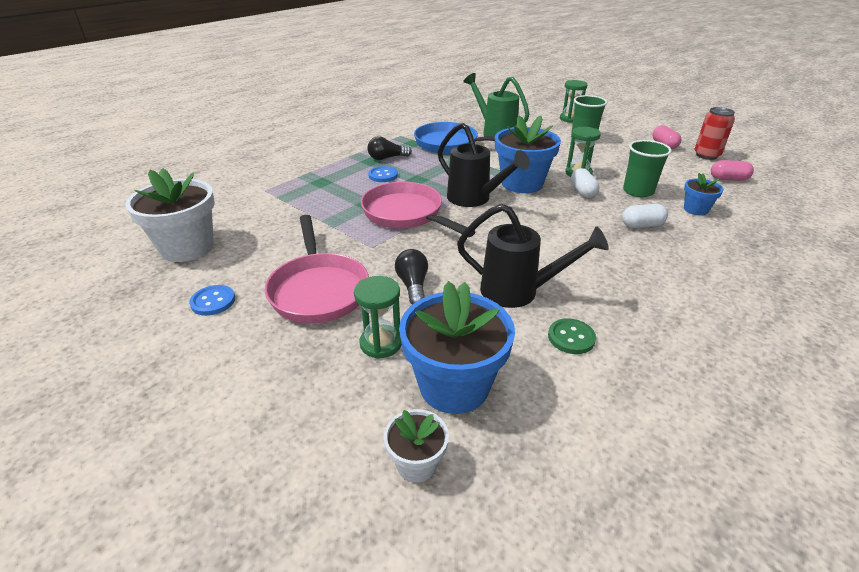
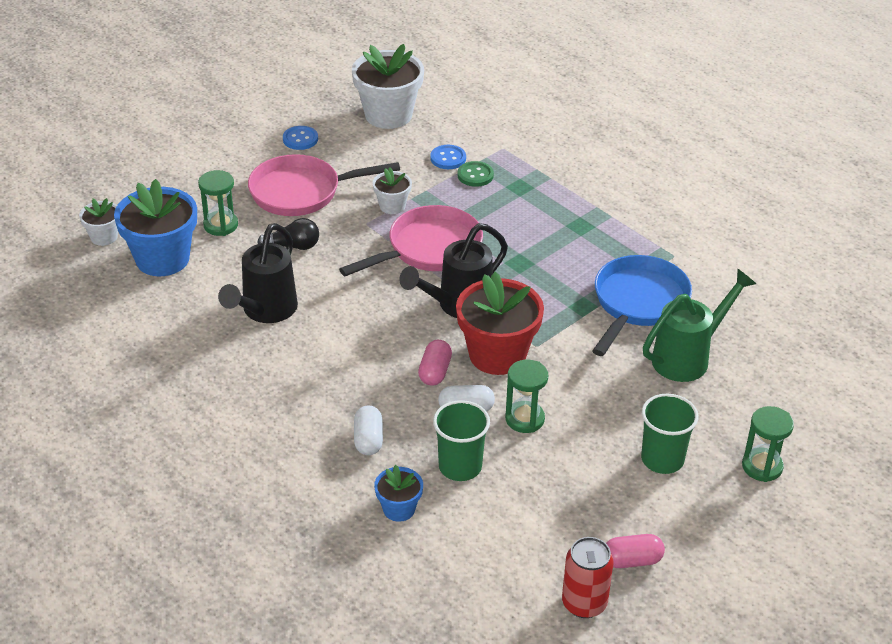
camera: 95 degrees right, 5 degrees up
black light bulb [367,136,412,160] -> none
blue button [368,166,398,182] -> blue button moved to [430,145,466,169]
blue flower pot [495,115,561,193] -> red flower pot [456,272,544,375]
green button [548,318,596,354] -> green button moved to [458,161,494,187]
pink capsule [711,160,754,181] -> pink capsule moved to [418,340,452,386]
none -> white flower pot [373,168,412,214]

